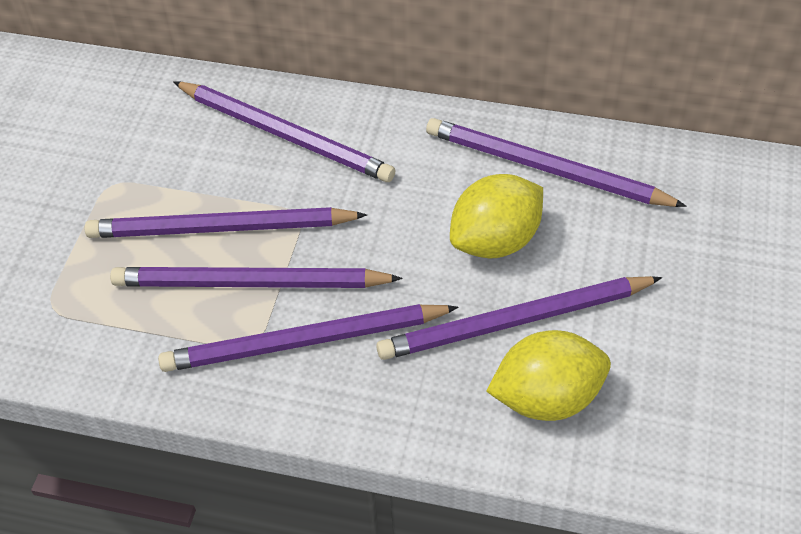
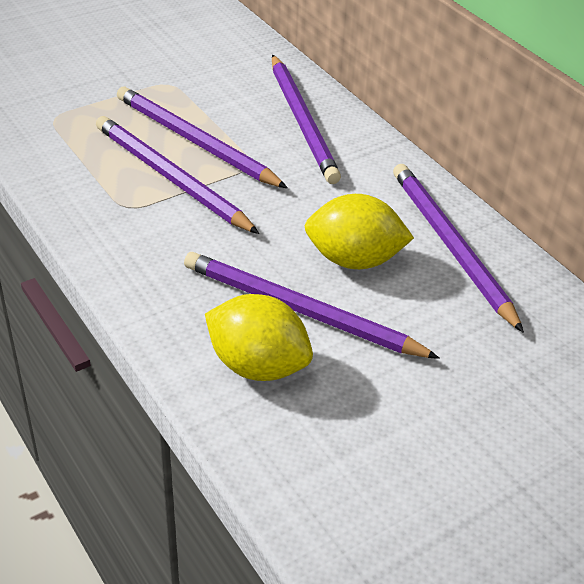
camera: 40 degrees right, 10 degrees down
purple pencil [158,304,459,372] -> none

